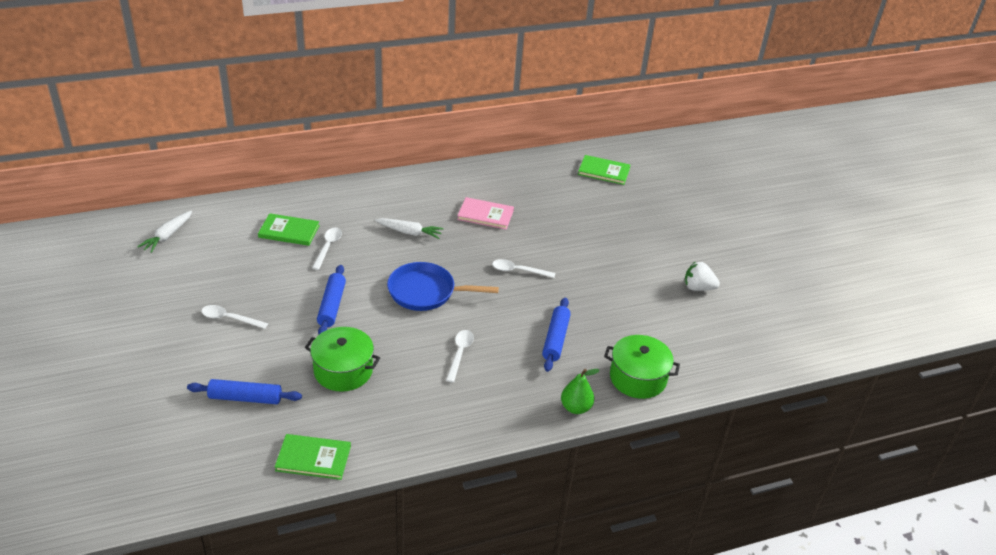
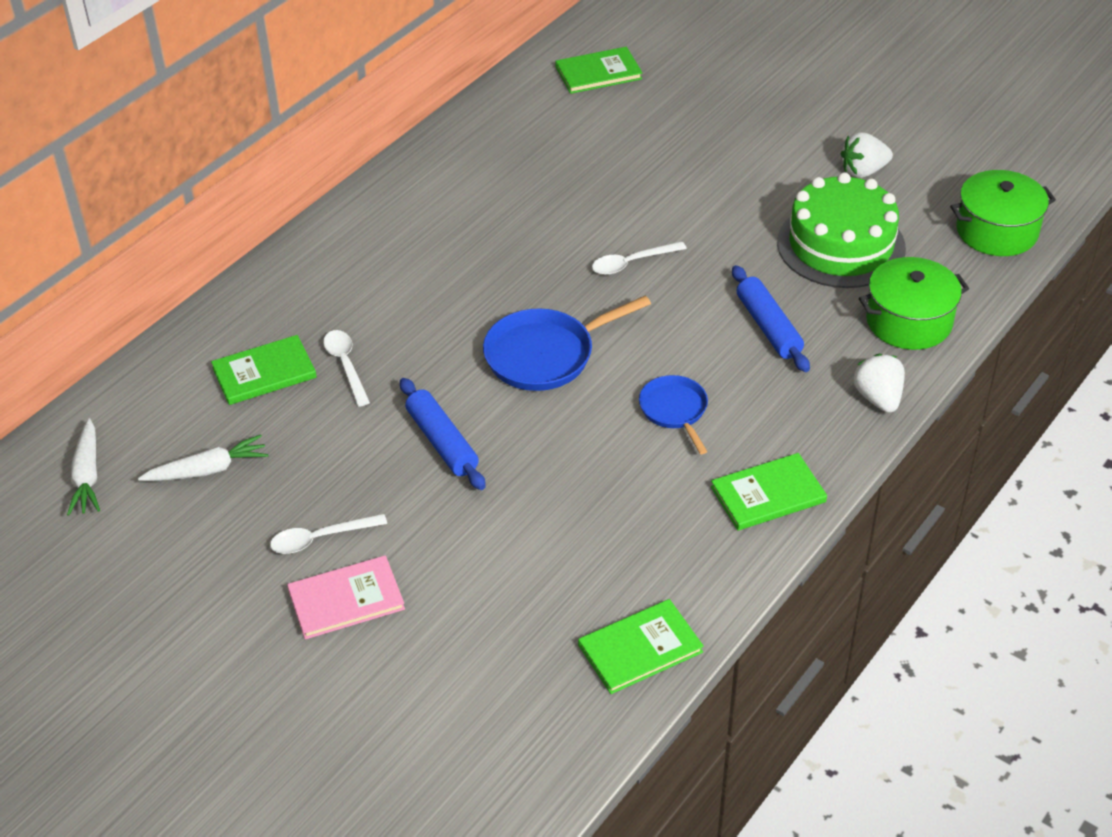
camera: 30 degrees left, 5 degrees up
blue rolling pin [187,379,302,404] -> none
green pot [305,327,380,392] -> green pot moved to [950,170,1056,256]
white carrot [375,218,444,239] -> white carrot moved to [138,434,268,481]
white spoon [446,330,474,383] -> blue pan [639,375,708,454]
pink book [457,197,514,229] -> pink book moved to [287,555,405,640]
green pear [561,369,600,414] -> white strawberry [853,354,905,413]
none -> green book [711,453,827,531]
none -> green cake [777,172,906,288]

